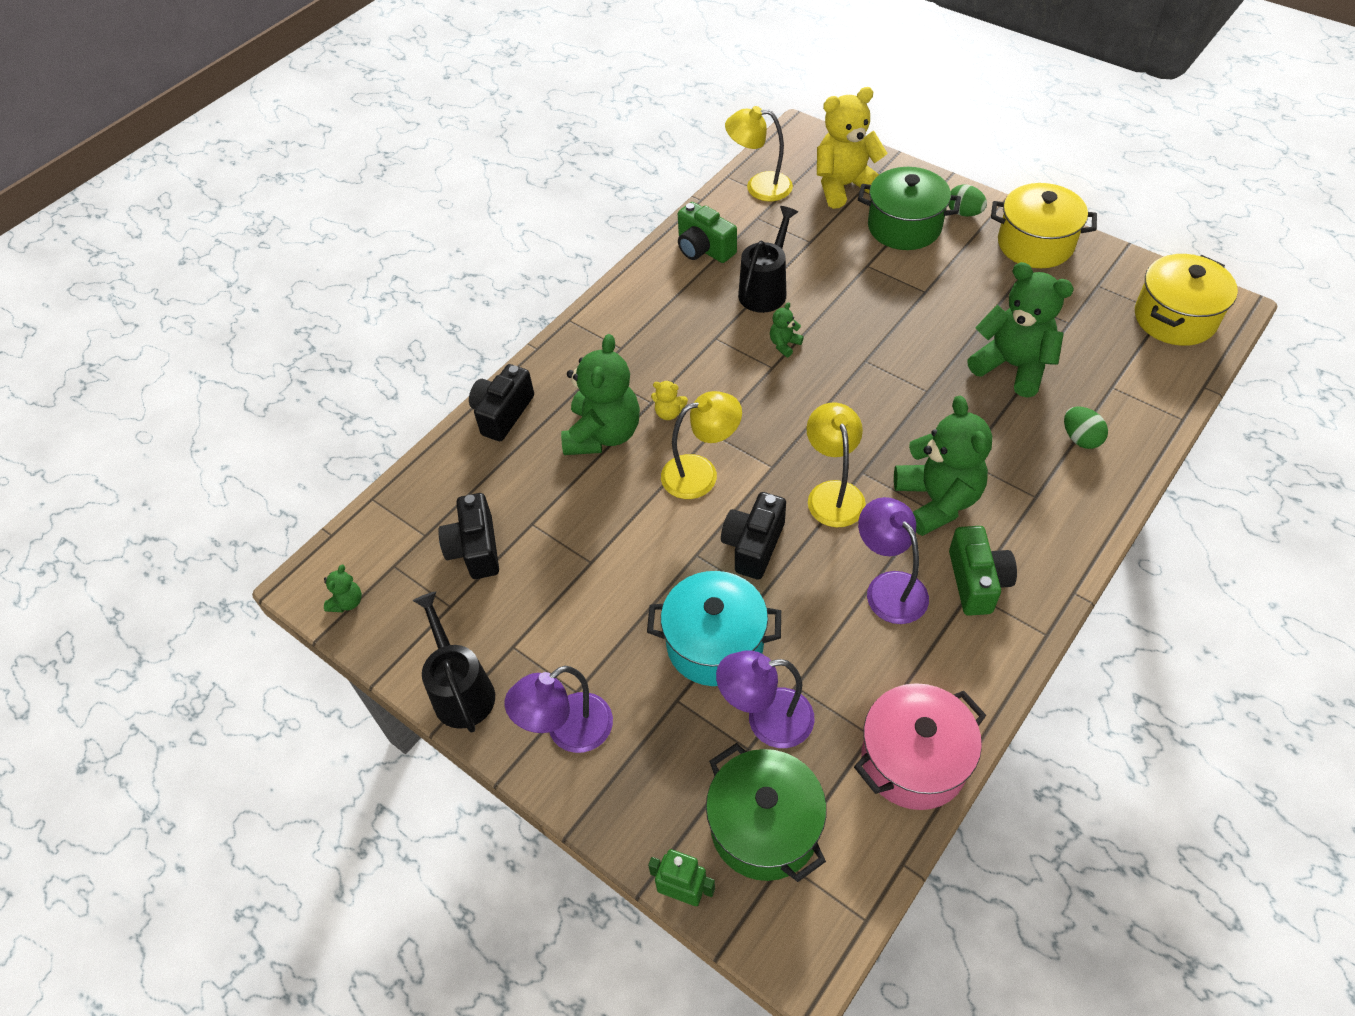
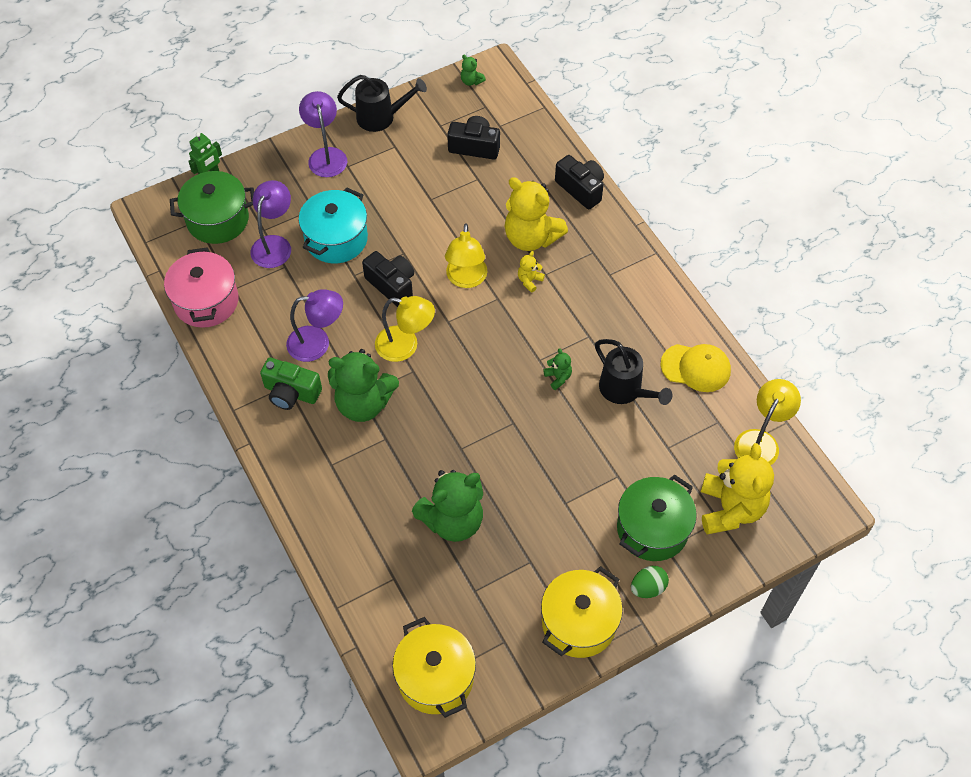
camera: 110 degrees right, 5 degrees up
green teddy bear [561,334,640,455] -> yellow teddy bear [505,177,568,251]
green camera [678,202,737,263] -> yellow cap [661,344,731,392]
green egg [1064,406,1108,449] -> none

